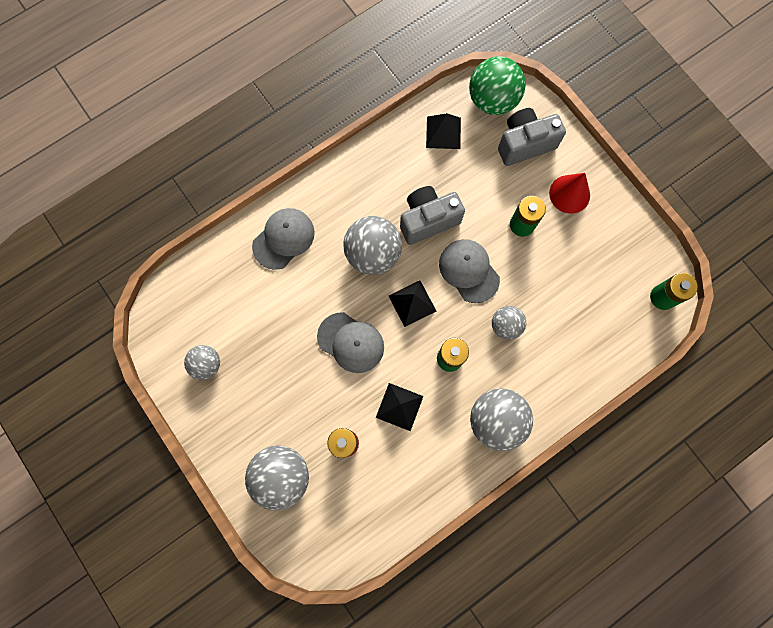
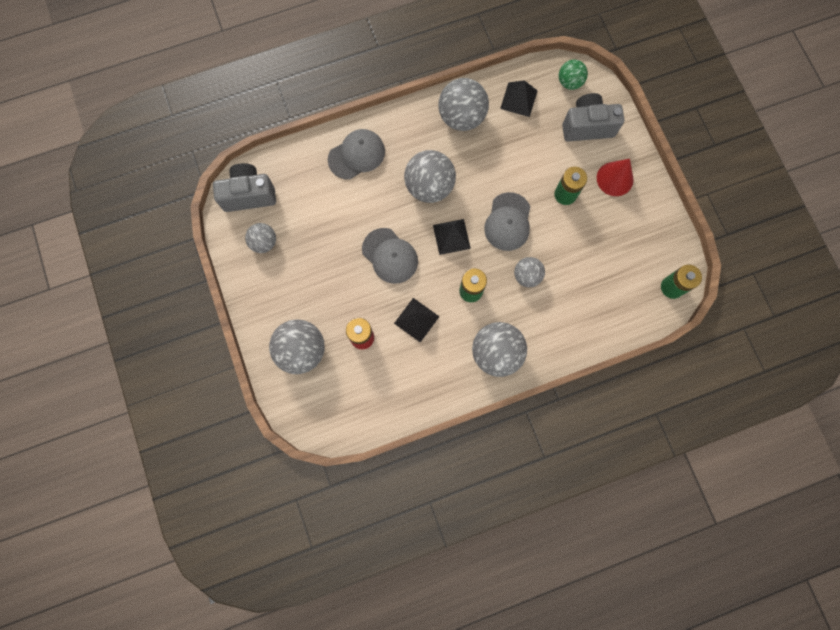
camera: 15 degrees right, 0 degrees up
grey camera [400,186,465,245] -> grey camera moved to [213,163,276,212]
grey cap [439,239,500,303] -> grey cap turned 150 degrees counterclockwise [484,192,530,251]
green ball [469,56,526,115] -> green ball [559,59,588,90], size x0.58
none -> grey ball [438,78,489,131]

